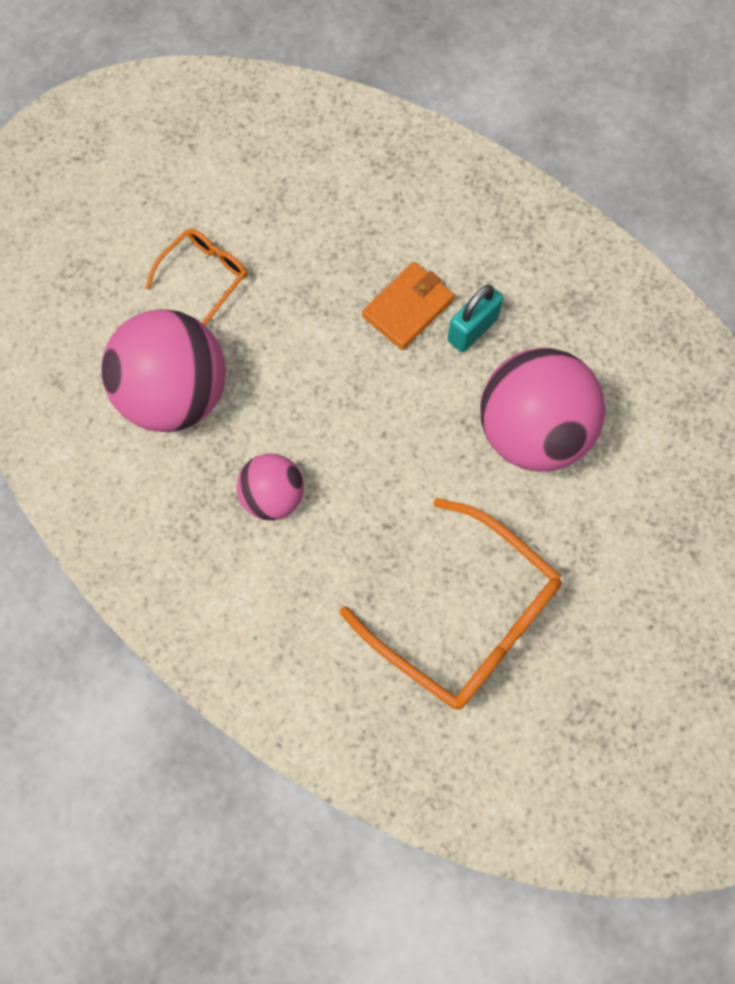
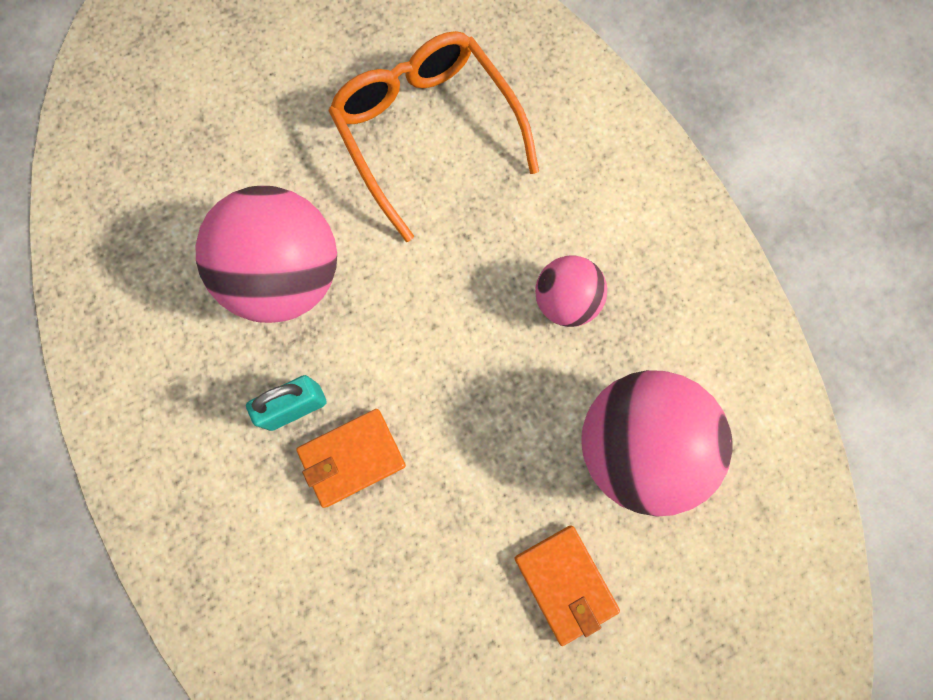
camera: 160 degrees left, 5 degrees up
orange glasses [145,228,247,325] -> orange wallet [515,526,620,646]

